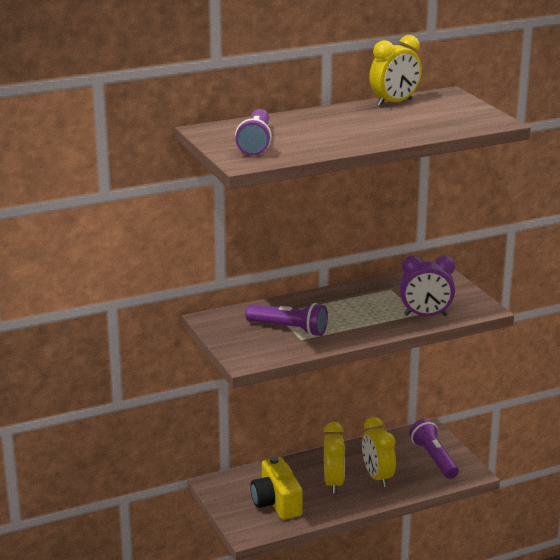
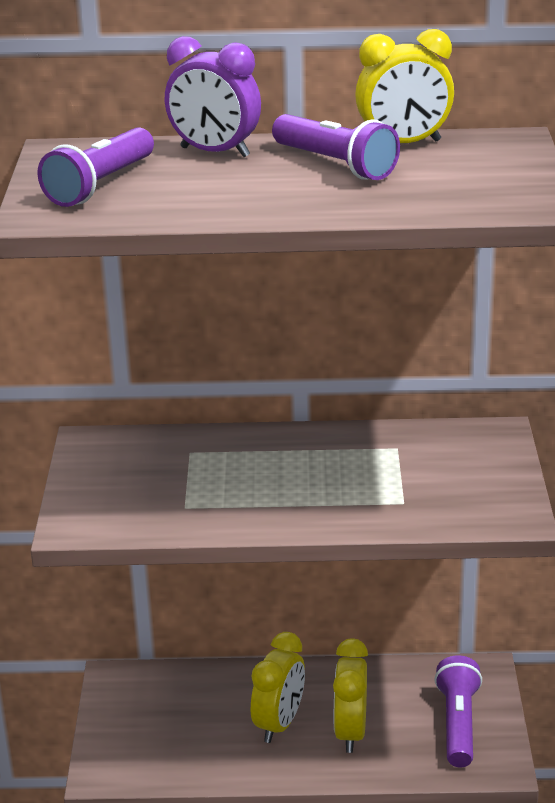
camera: 25 degrees right, 5 degrees up
purple flashlight [245,303,328,336] -> purple flashlight moved to [272,114,400,180]
yellow camera [250,457,303,520] -> none
purple clock [400,255,455,316] -> purple clock moved to [165,36,261,157]

